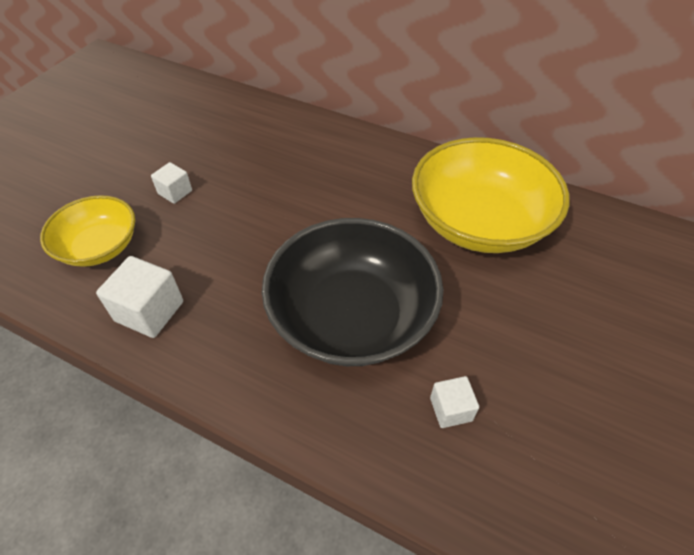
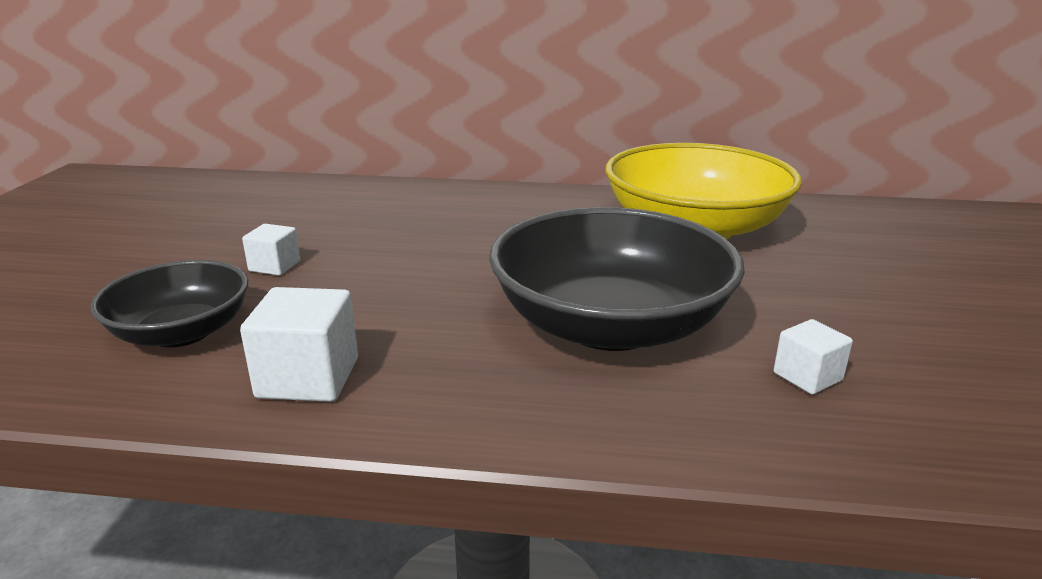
camera: 20 degrees left, 25 degrees down
yellow bowl [40,195,135,267] -> black bowl [91,260,248,347]

